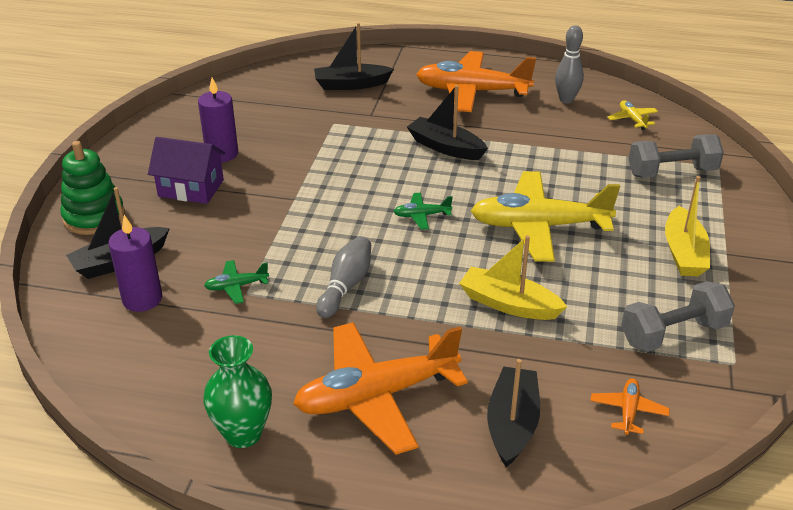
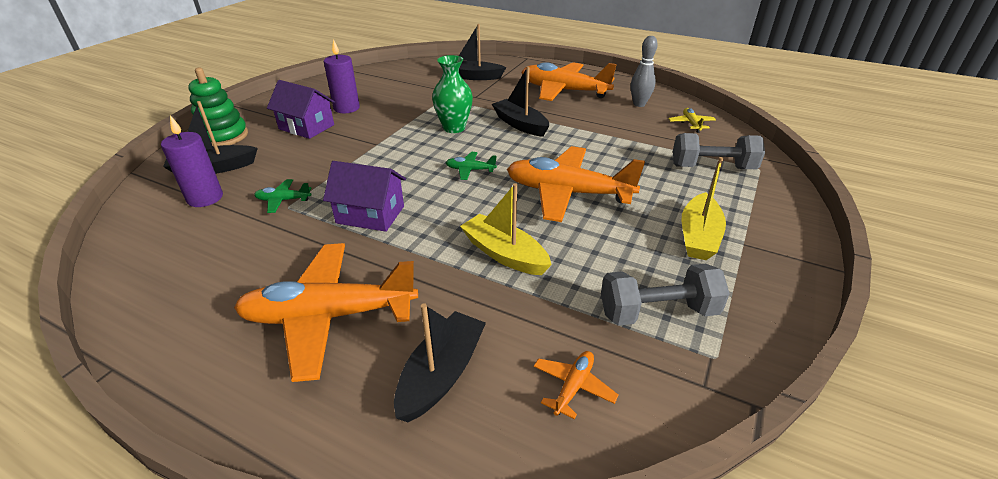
camera: 15 degrees right, 0 degrees up
green vase [203,335,272,448] -> green vase moved to [432,55,473,133]
grey bowling pin [316,236,371,318] -> purple house [323,161,406,232]
yellow plane [471,171,620,262] -> orange plane [507,146,645,222]

